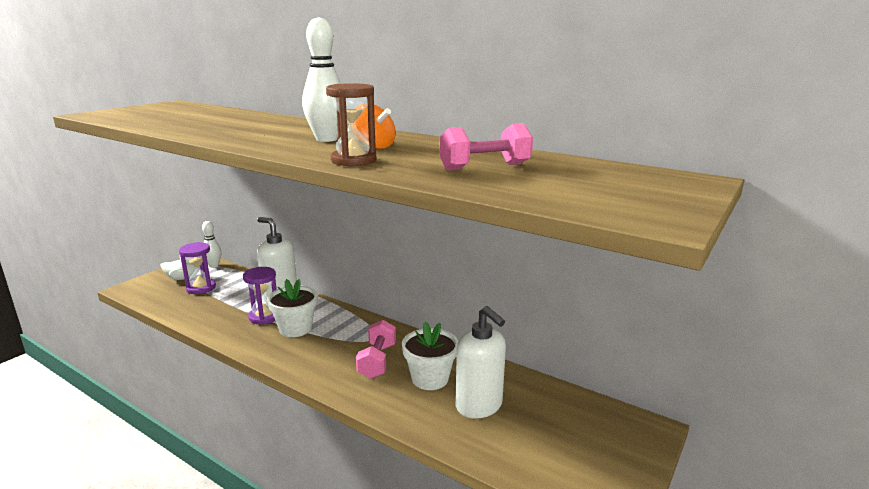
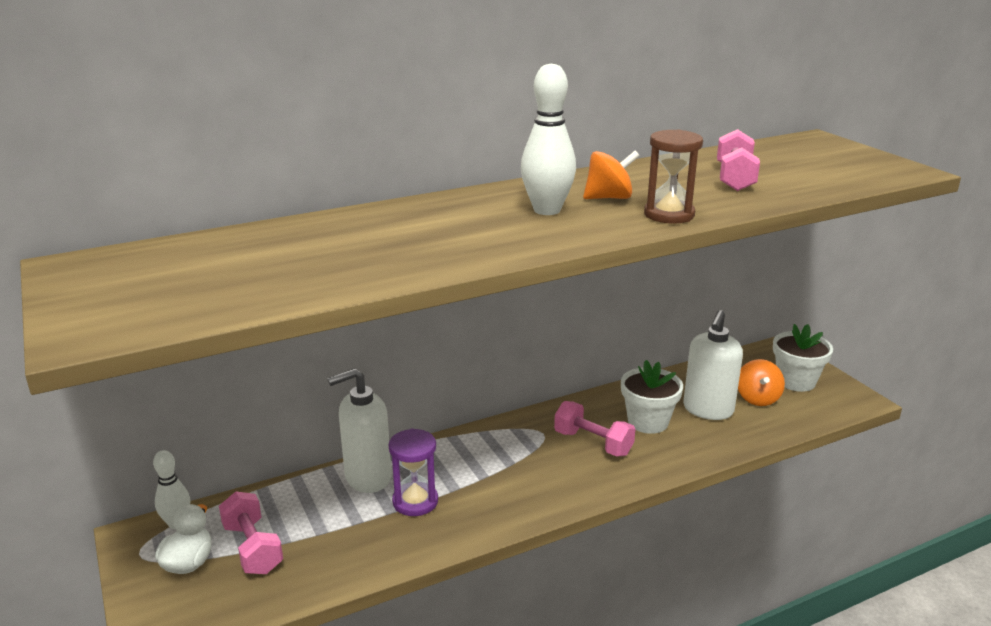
camera: 60 degrees left, 5 degrees up
purple hourglass [179,242,216,294] -> pink dumbbell [219,491,283,574]
white flower pot [267,279,317,337] -> white flower pot moved to [773,324,833,392]
white soap dispenser [455,306,506,419] -> white soap dispenser turned 120 degrees clockwise [683,310,743,420]
none -> orange spinning top [738,359,785,406]

